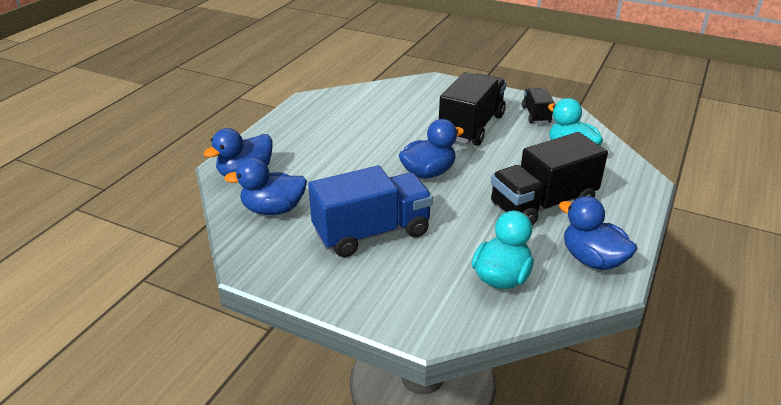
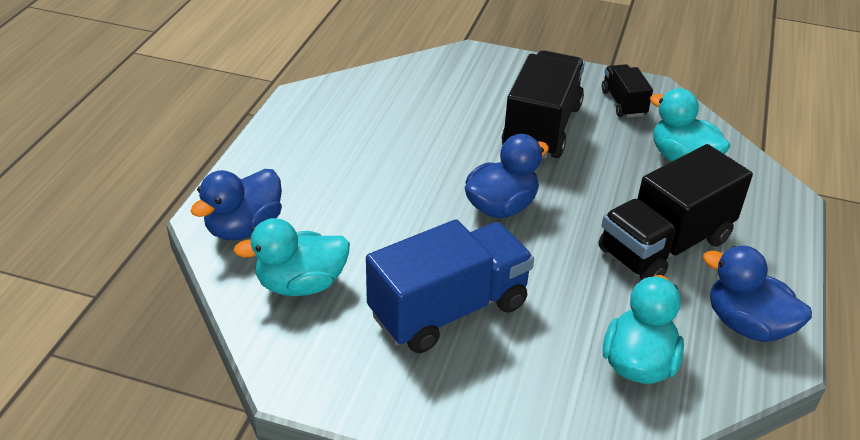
camera: 10 degrees left, 5 degrees up
blue duck [224,158,307,215] -> turquoise duck [233,218,350,296]

